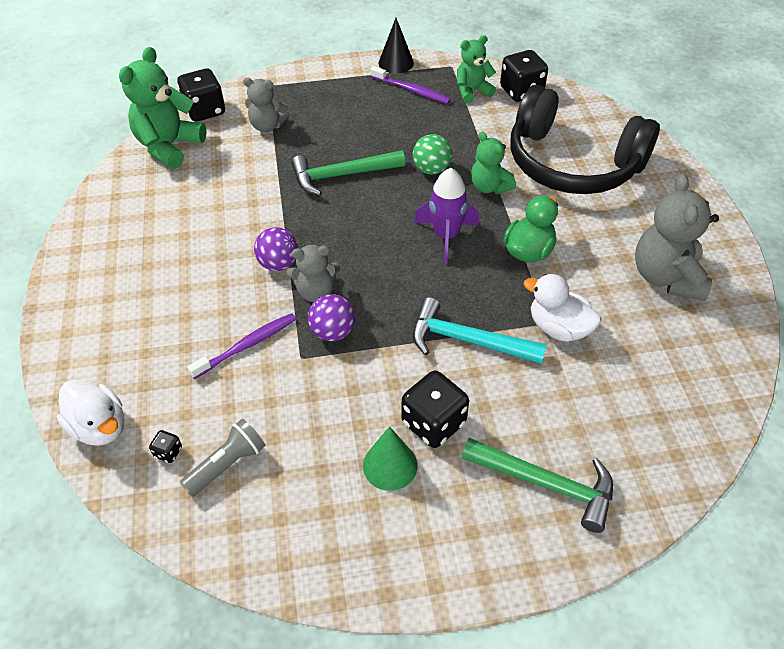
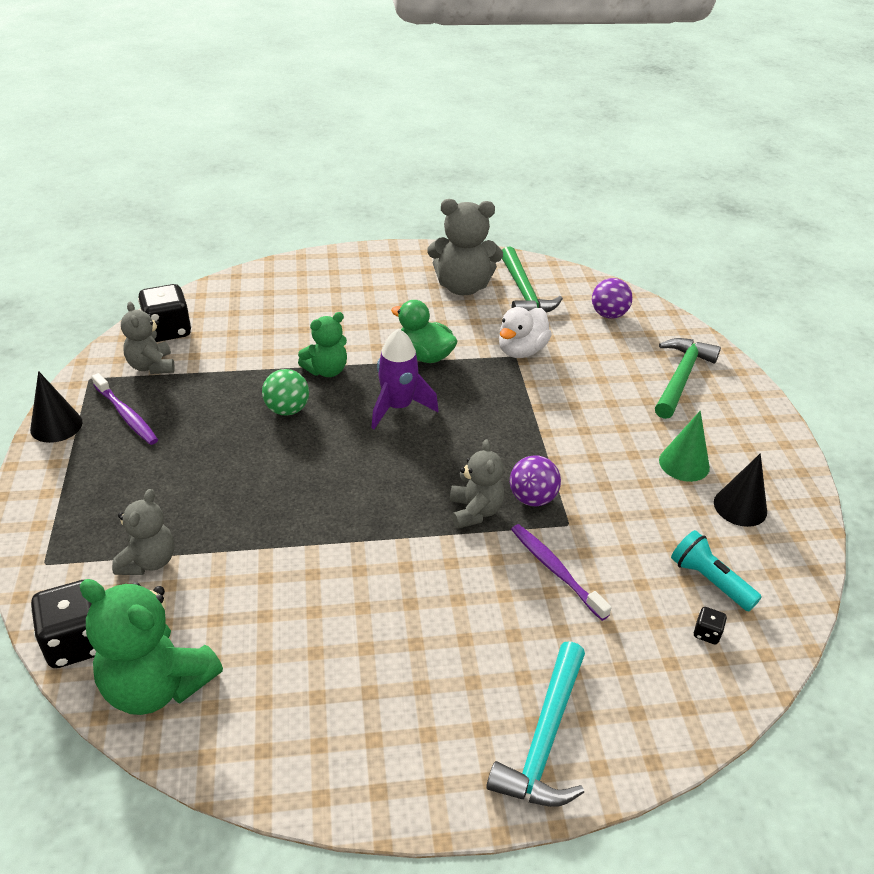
camera: 90 degrees left, 10 degrees down
white duck [57,380,124,446] -> none
grey flashlight [180,418,266,497] -> turquoise flashlight [671,530,762,611]
purple ball [254,227,298,271] -> purple ball moved to [592,278,633,319]
green hammer [291,150,405,196] -> green hammer moved to [502,246,563,313]
purple toothbrush [370,66,451,104] -> purple toothbrush turned 105 degrees clockwise [92,373,158,445]
black dice [402,371,469,448] -> none
turquoise hammer [412,297,547,364] -> turquoise hammer moved to [486,641,585,807]
green teddy bear [457,35,496,103] -> grey teddy bear [121,302,175,374]
black headphones [510,85,660,194] -> none
none -> black cone [714,453,767,527]

